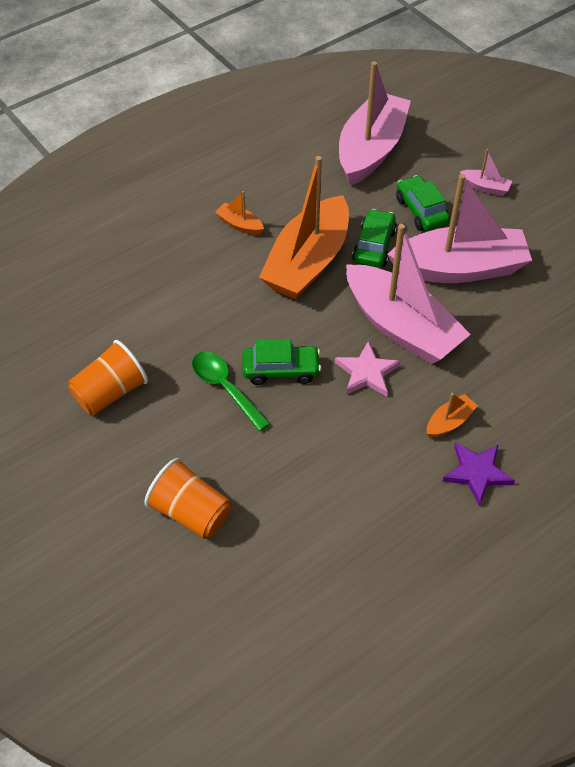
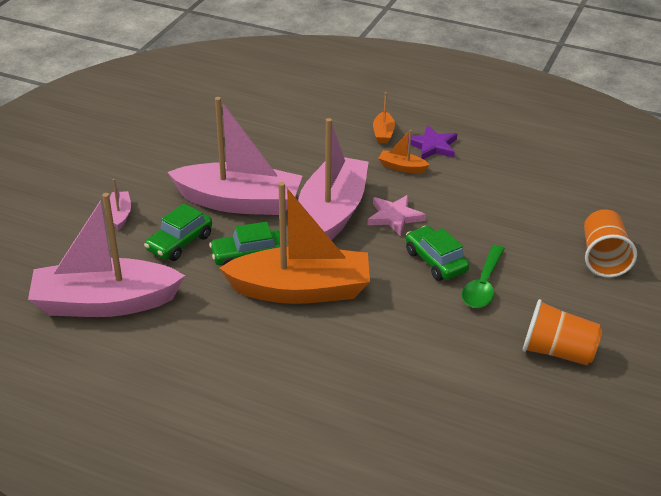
camera: 120 degrees left, 15 degrees down
orange boat [215,191,264,235] -> orange boat moved to [373,92,395,143]
pink boat [387,174,532,283] -> pink boat turned 135 degrees clockwise [167,97,302,215]

